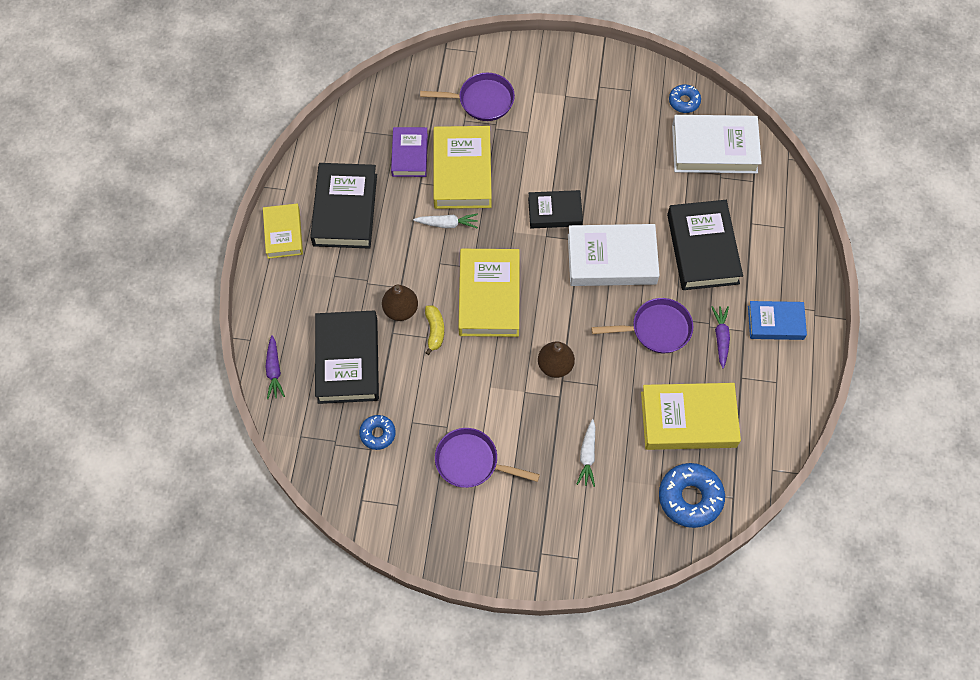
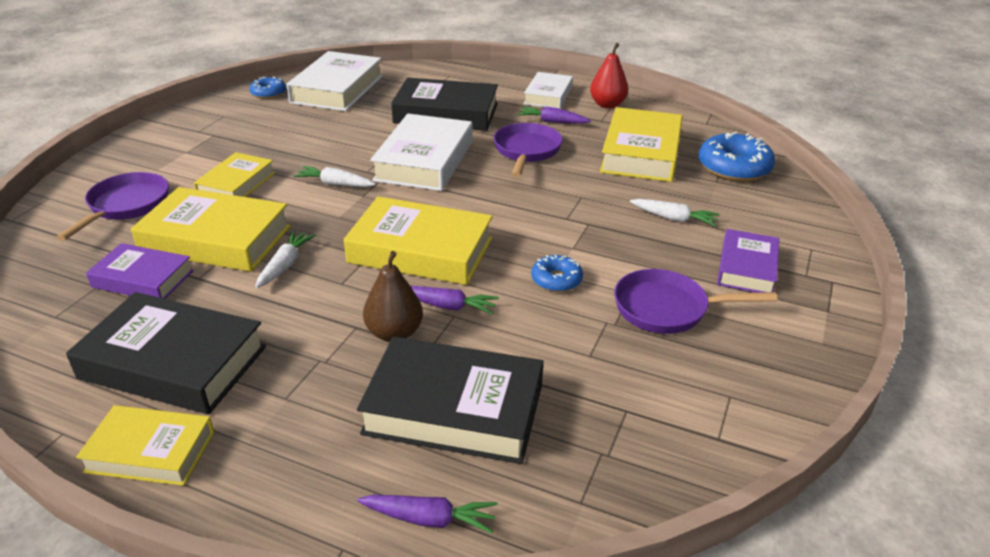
camera: 75 degrees left, 30 degrees down
blue donut [359,415,396,450] -> blue donut moved to [531,255,583,292]
yellow banana [425,305,444,355] -> purple carrot [411,286,499,314]
purple pan [435,428,540,488] -> purple pan turned 60 degrees clockwise [614,269,777,334]
black book [528,190,583,228] -> white carrot [294,166,375,187]
brown pear [538,342,575,378] -> none
blue book [748,301,807,340] -> white book [524,72,573,109]
none -> yellow book [194,152,275,197]
none -> red pear [590,43,629,108]
none -> purple book [717,229,779,293]

